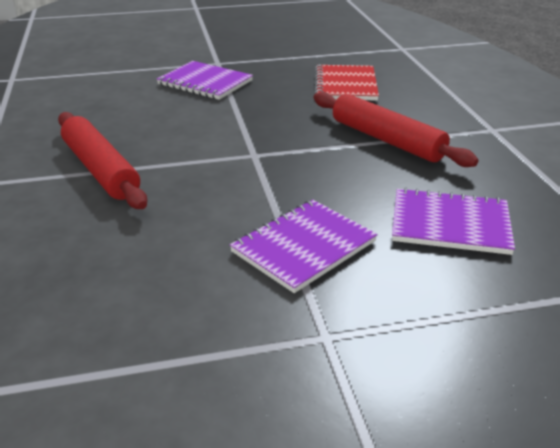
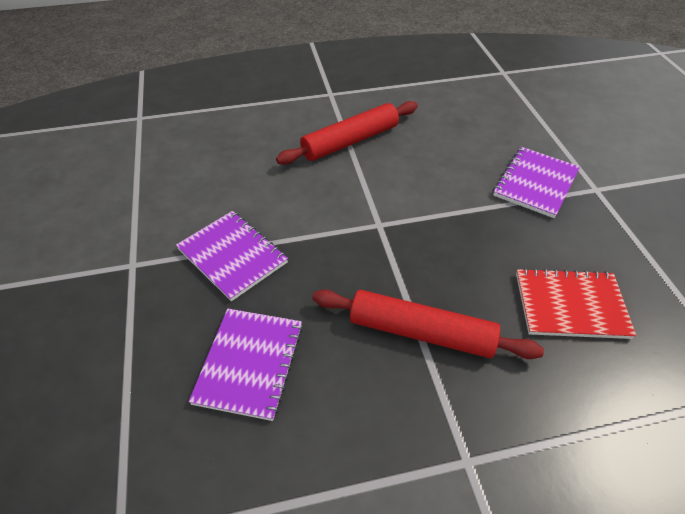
camera: 90 degrees right, 15 degrees up
red rolling pin [313,92,479,167] -> red rolling pin turned 60 degrees clockwise [312,289,544,359]

